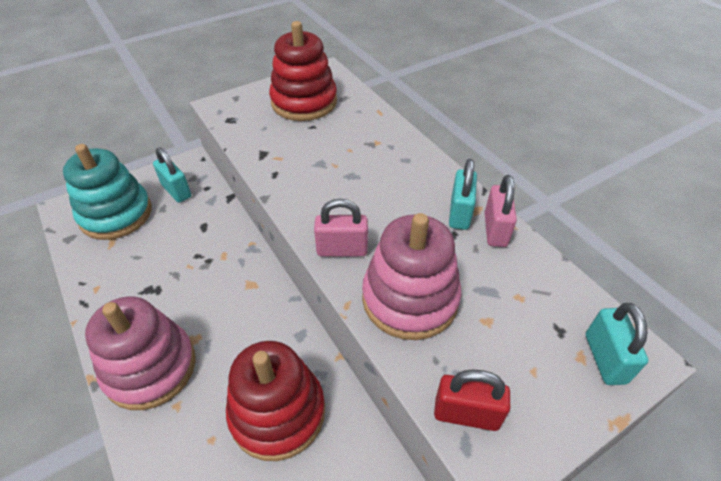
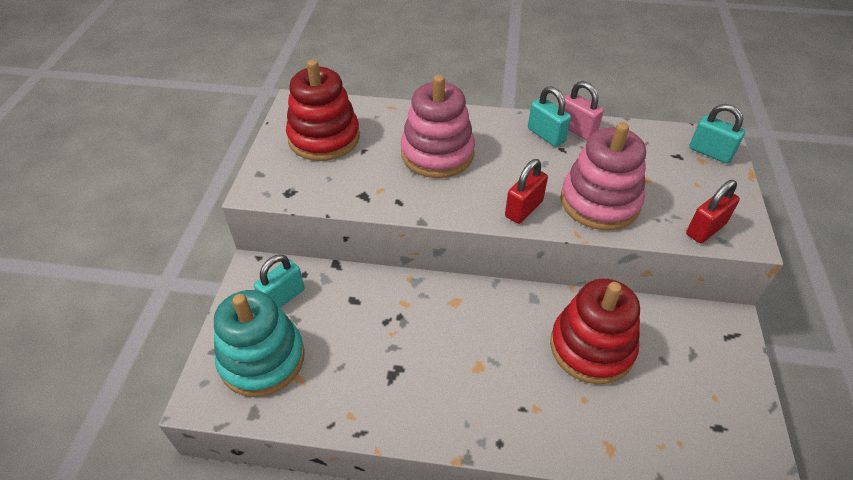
camera: 50 degrees left, 0 degrees up
pink stacking toy [85,296,196,410] -> pink stacking toy moved to [401,75,475,178]
turquoise padlock [153,147,191,203] -> turquoise padlock turned 45 degrees counterclockwise [254,254,304,308]
pink padlock [314,199,368,256] -> red padlock [505,159,548,224]

